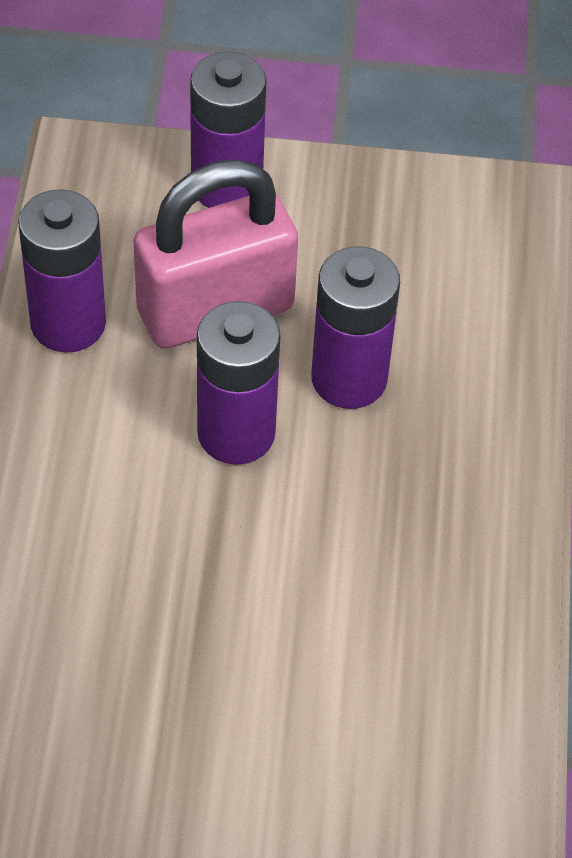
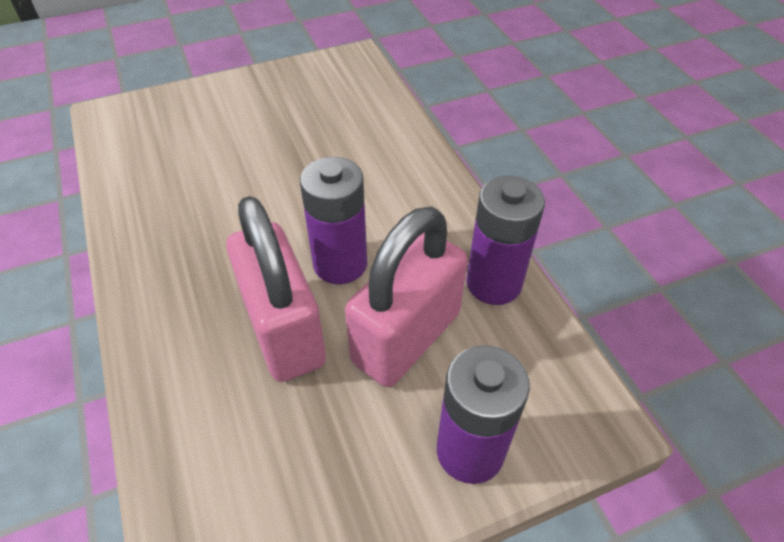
camera: 155 degrees right, 5 degrees down
purple battery [311,246,400,409] -> pink padlock [226,196,326,382]

